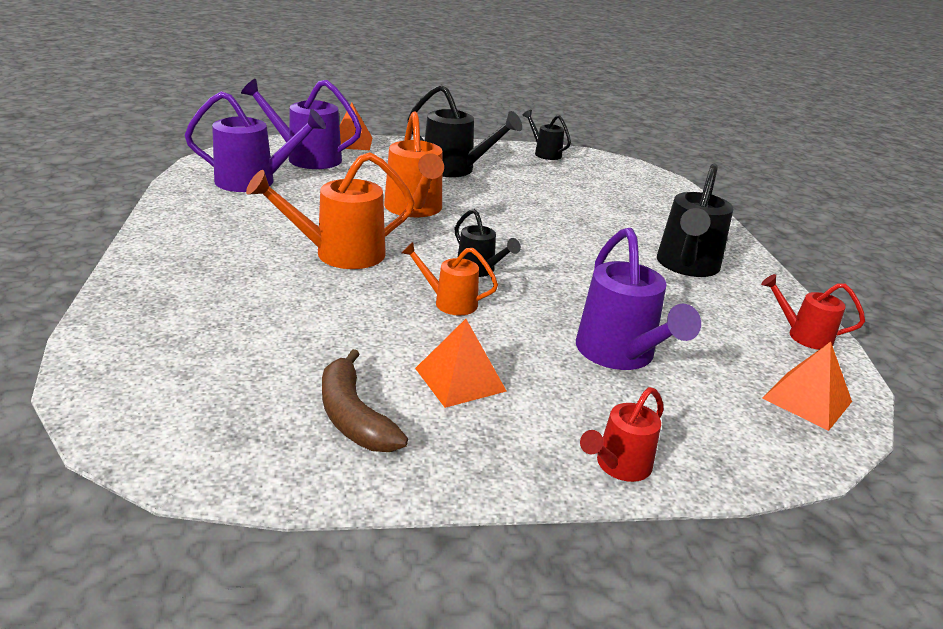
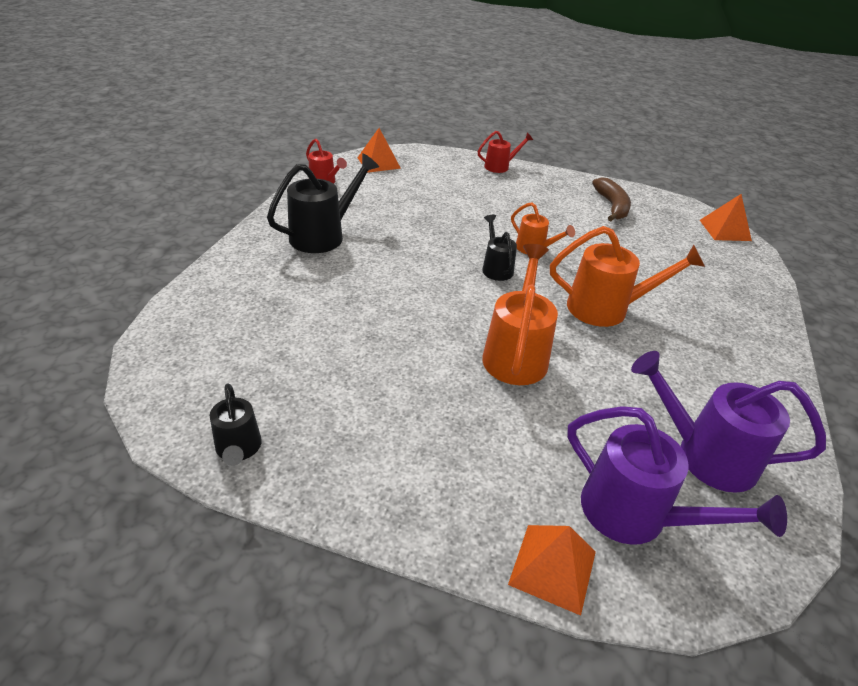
camera: 155 degrees left, 10 degrees up
black watering can [407,85,522,177] -> none
orange pyramid [415,319,506,408] -> orange pyramid moved to [700,194,752,241]
purple watering can [576,228,701,370] -> none

